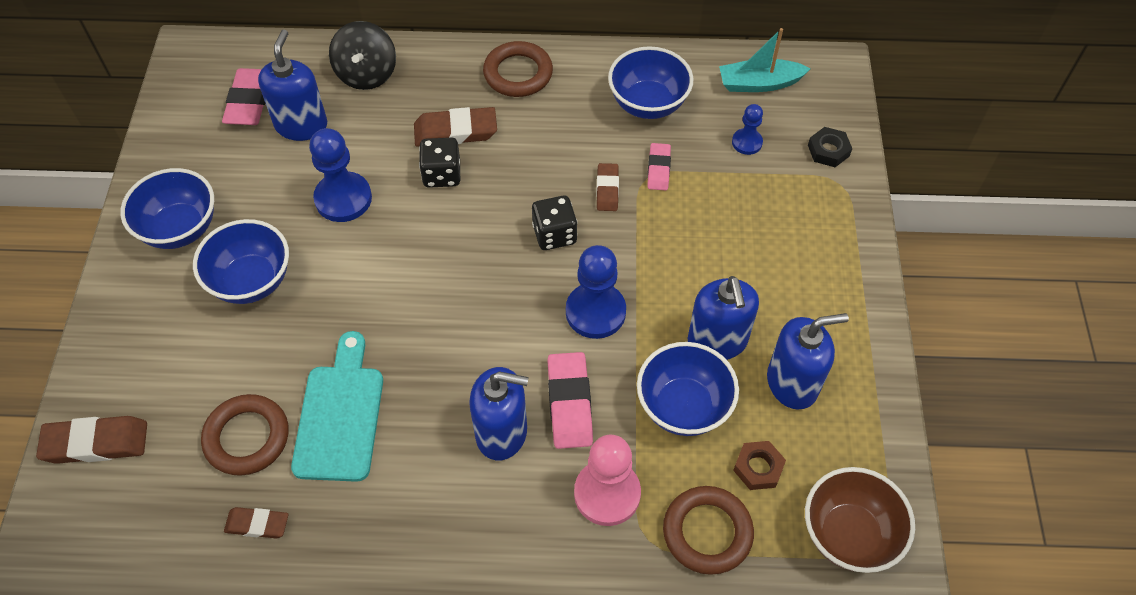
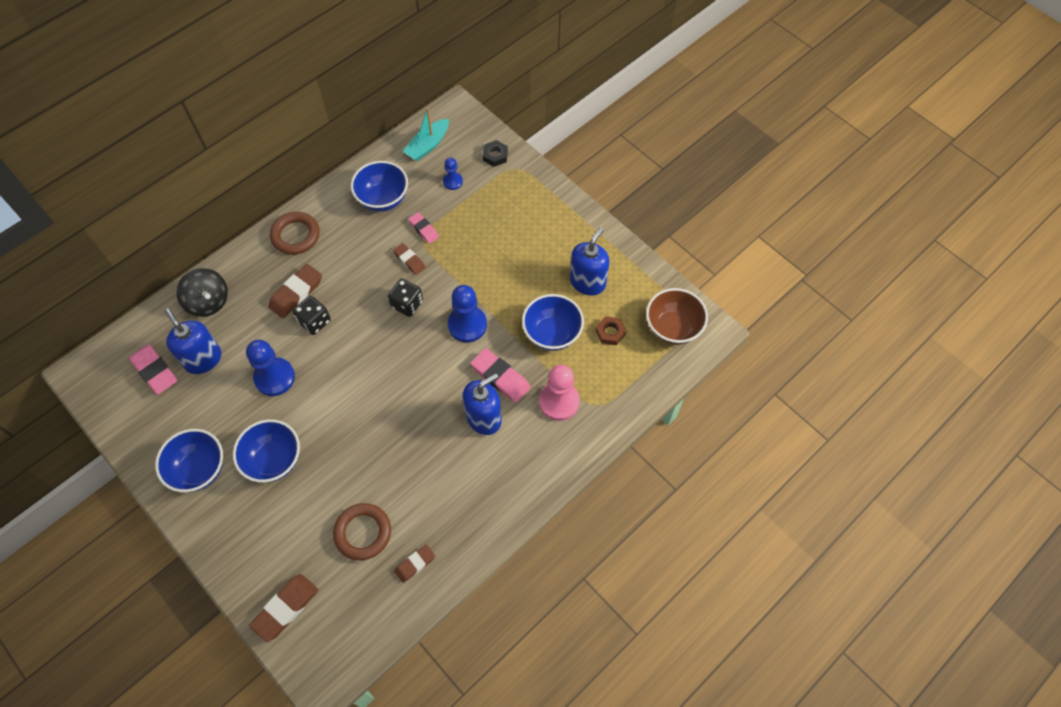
camera: 45 degrees left, 5 degrees up
turquoise cutting board [291,331,383,482] -> none
brown ring [663,486,754,575] -> none
blue soap dispenser [688,276,759,360] -> none

